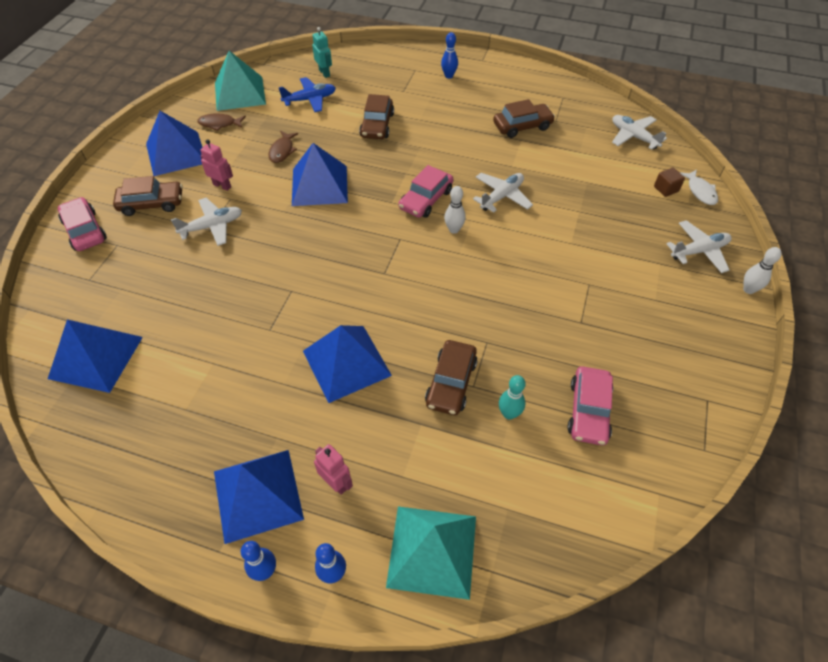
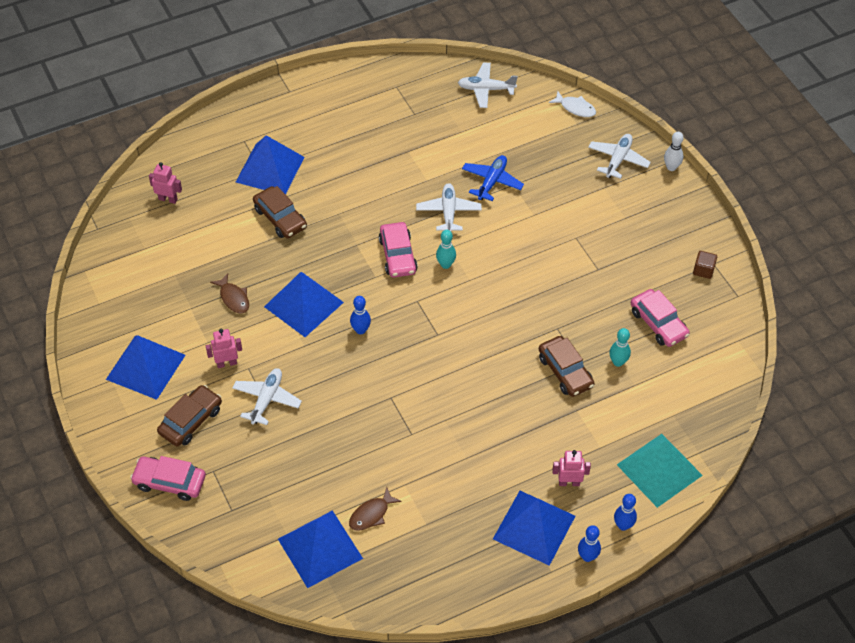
camera: 45 degrees left, 0 degrees up
brown fish [197,113,246,131] -> brown fish moved to [349,487,402,531]
turquoise pyramid [215,51,266,111] -> none
blue plane [278,77,336,112] -> blue plane moved to [462,155,524,201]
blue pyramid [303,325,392,403] -> blue pyramid moved to [236,135,304,195]
turquoise robot [312,27,332,78] -> pink robot [149,162,182,204]
blue bowling pin [441,32,458,78] -> blue bowling pin moved to [350,296,371,334]
white bowling pin [444,186,466,234] -> turquoise bowling pin [436,230,456,269]
brown car [493,99,555,138] -> none
brown cube [654,168,685,197] -> brown cube moved to [693,251,717,279]

